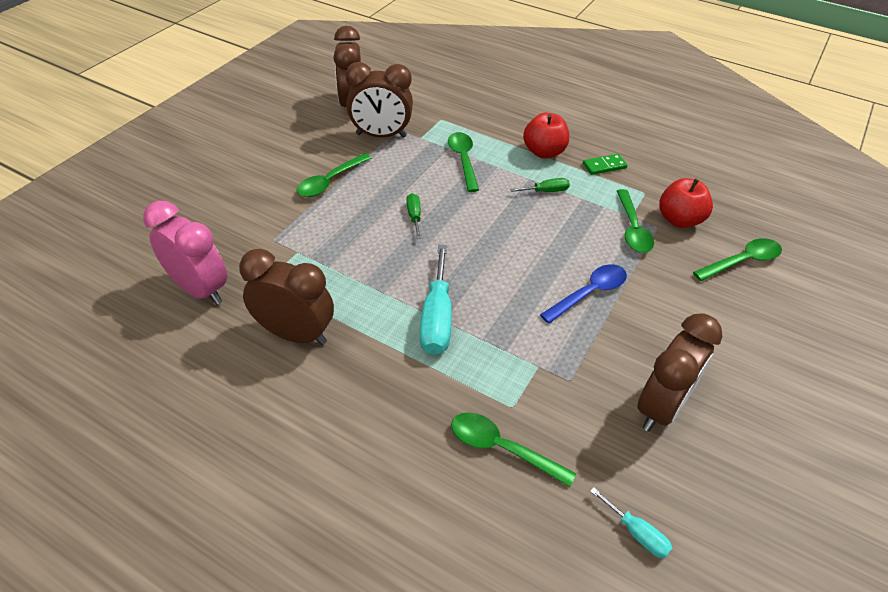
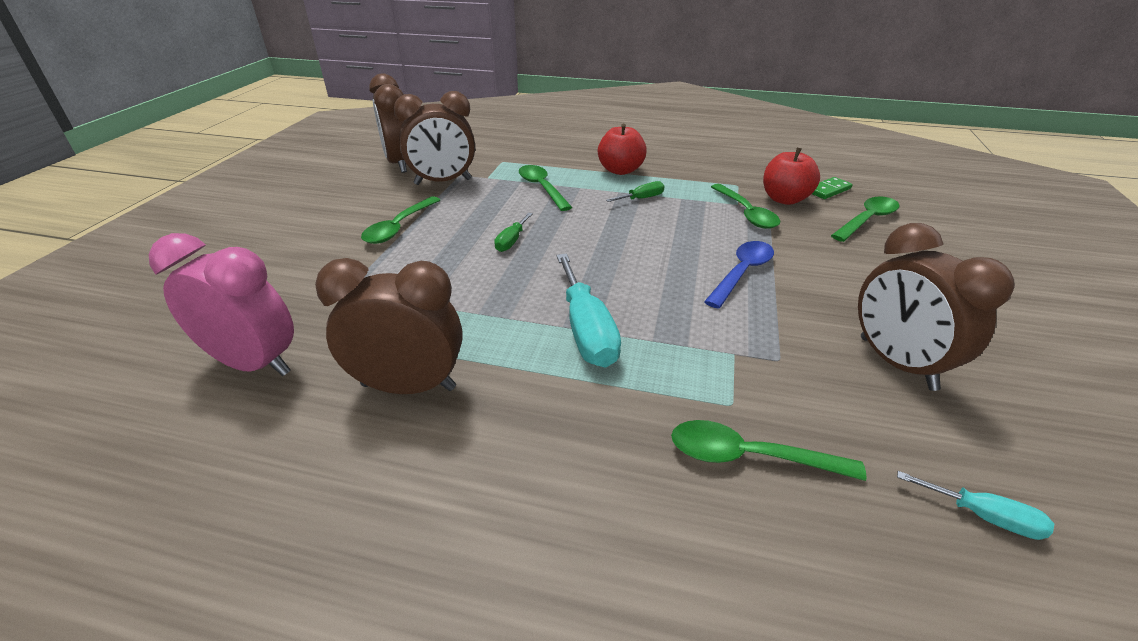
camera: 15 degrees left, 10 degrees down
green screwdriver [406,193,421,239] -> green screwdriver turned 135 degrees counterclockwise [494,213,533,252]
green domino [583,154,627,175] -> green domino moved to [812,177,853,199]
brown clock [637,313,722,432] -> brown clock turned 135 degrees clockwise [858,223,1015,391]

